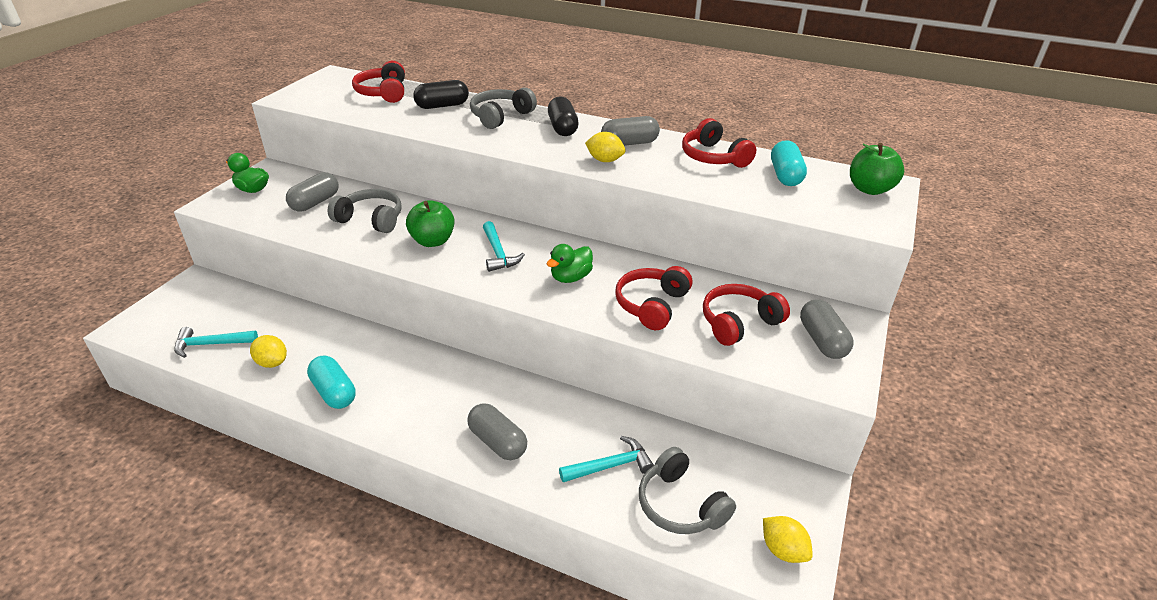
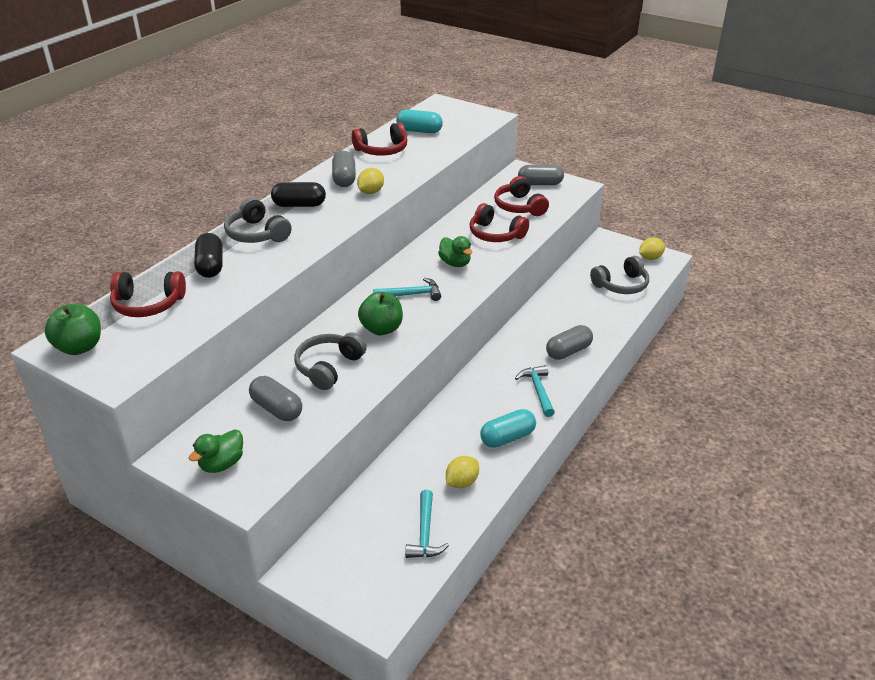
camera: 80 degrees left, 0 degrees up
turquoise hammer [559,436,654,482] -> turquoise hammer moved to [515,365,555,417]
green apple [850,143,904,195] -> green apple moved to [45,304,101,355]

